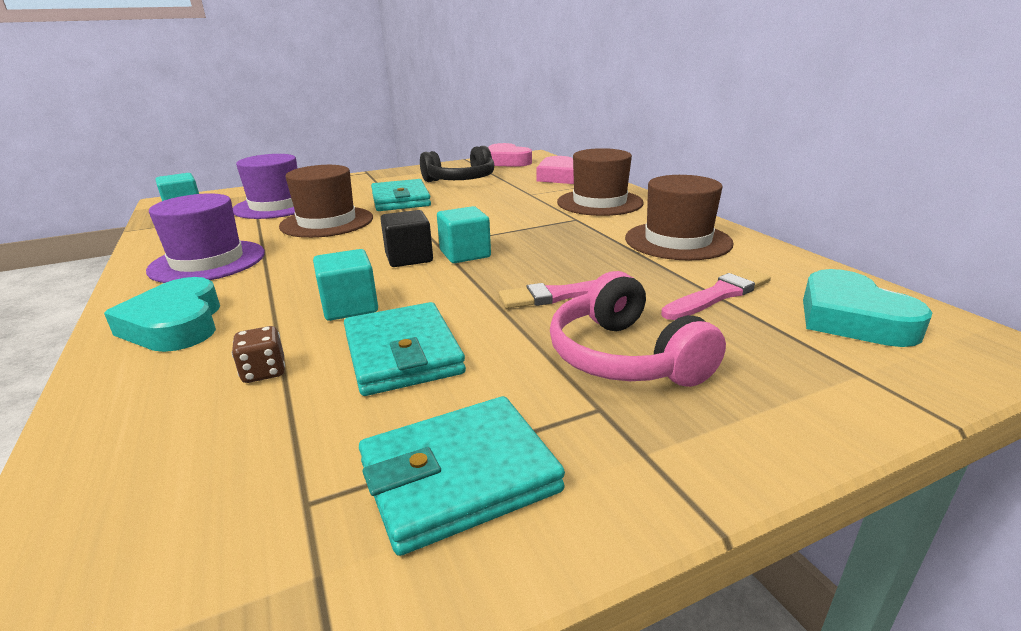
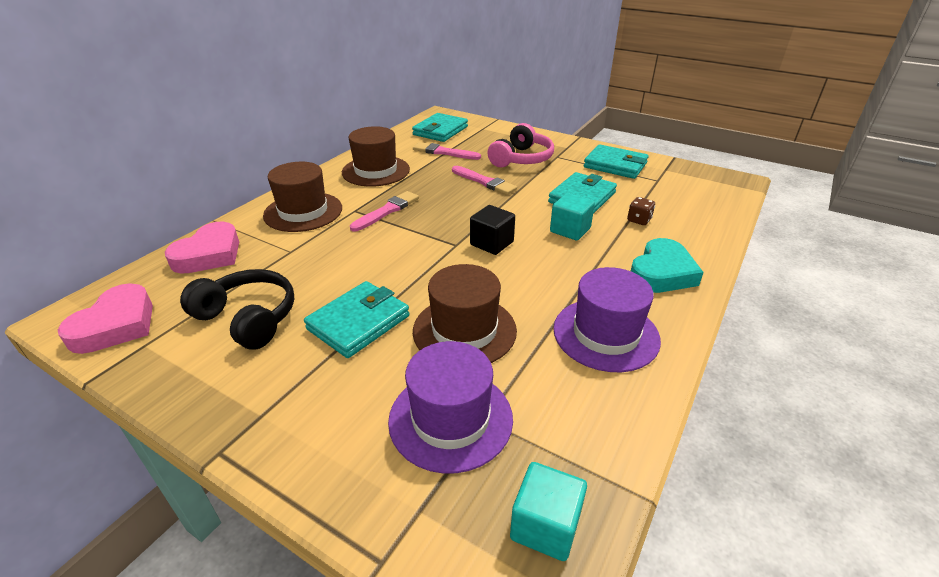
camera: 125 degrees left, 10 degrees up
turquoise cube [437,206,491,263] -> none
turquoise heart [803,269,933,347] -> turquoise wallet [412,113,468,142]
none -> pink brush [350,191,419,231]

